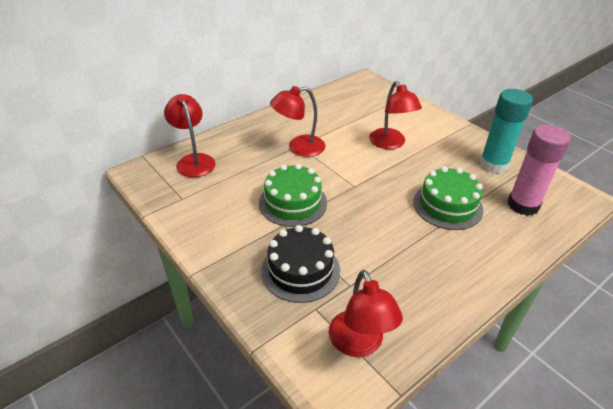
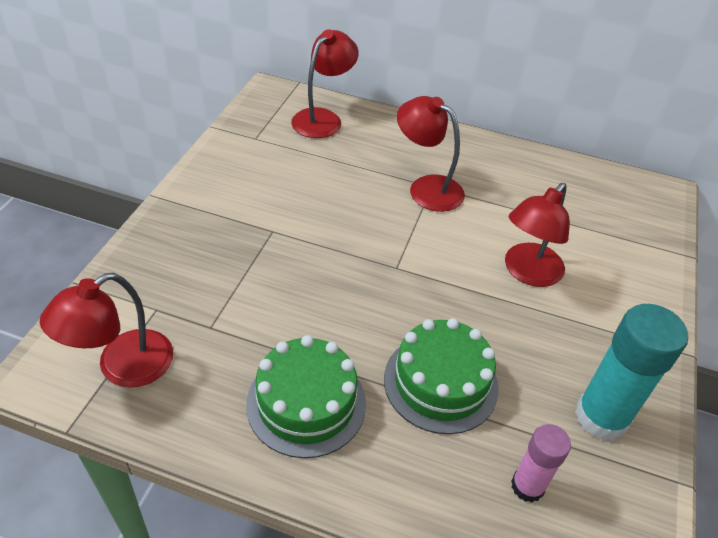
camera: 55 degrees right, 5 degrees up
green cake [259,164,327,227] -> green cake moved to [246,335,366,458]
black cake [261,225,340,303] -> none
pink glue stick [507,125,571,216] -> pink glue stick [511,424,571,502], size x0.58

